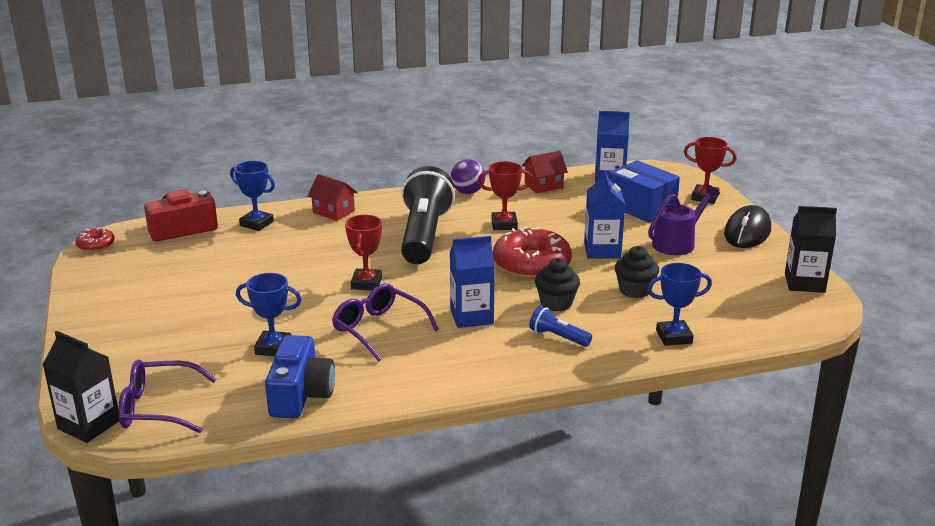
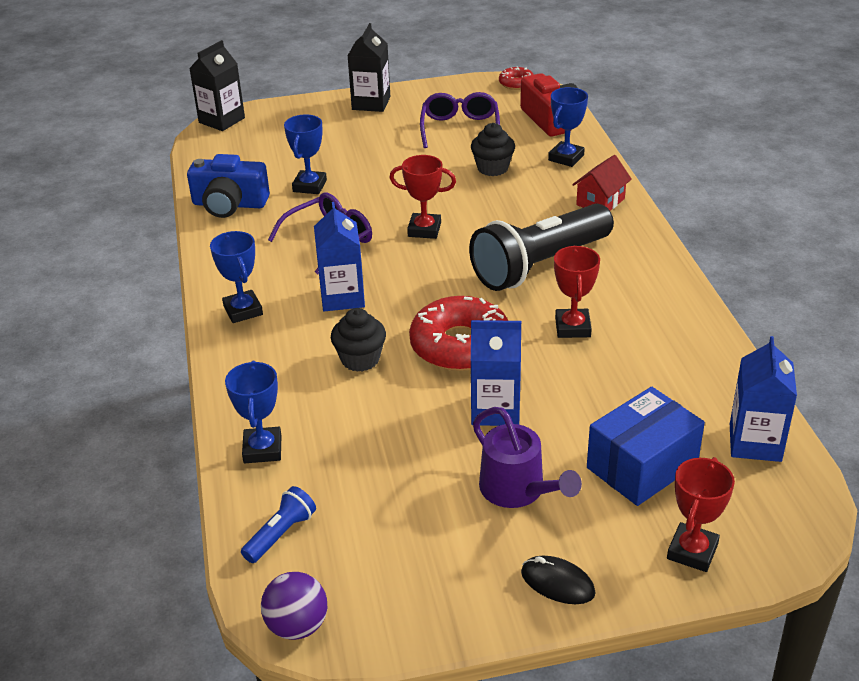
camera: 95 degrees right, 10 degrees up
purple glasses [118,359,216,433] -> purple glasses moved to [420,92,500,148]
black flashlight [401,166,455,264] -> black flashlight turned 135 degrees clockwise [469,203,614,291]
purple ball [451,159,485,194] -> purple ball moved to [261,572,327,640]
red house [522,151,568,193] -> none
blue flashlight [529,306,592,347] -> blue flashlight moved to [241,486,316,563]
black cupcake [615,246,659,298] -> black cupcake moved to [471,123,515,176]
black mouse [724,205,771,248] -> black mouse [521,556,596,604], size x0.61
black carton [785,206,837,293] -> black carton moved to [348,23,390,112]
none -> blue trophy [210,231,263,323]

